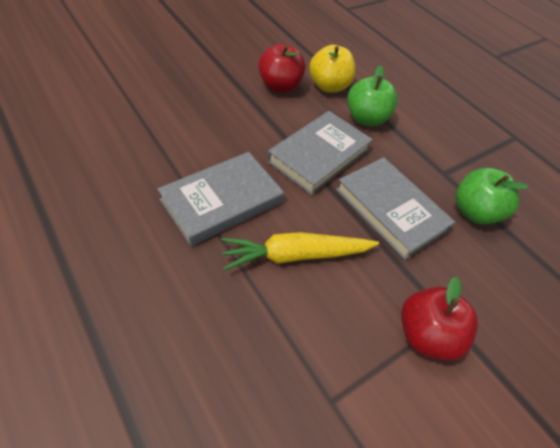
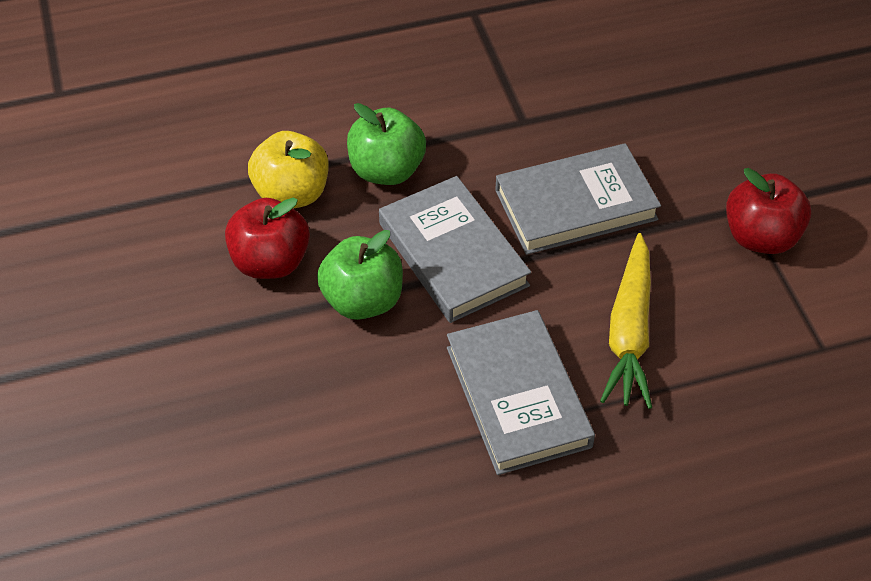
camera: 65 degrees left, 0 degrees up
green apple [456,168,529,224] -> green apple moved to [317,230,403,320]

